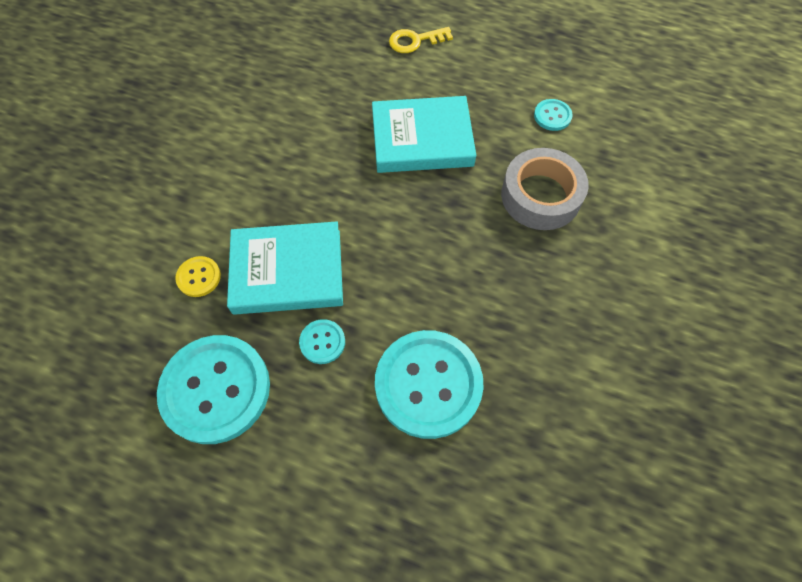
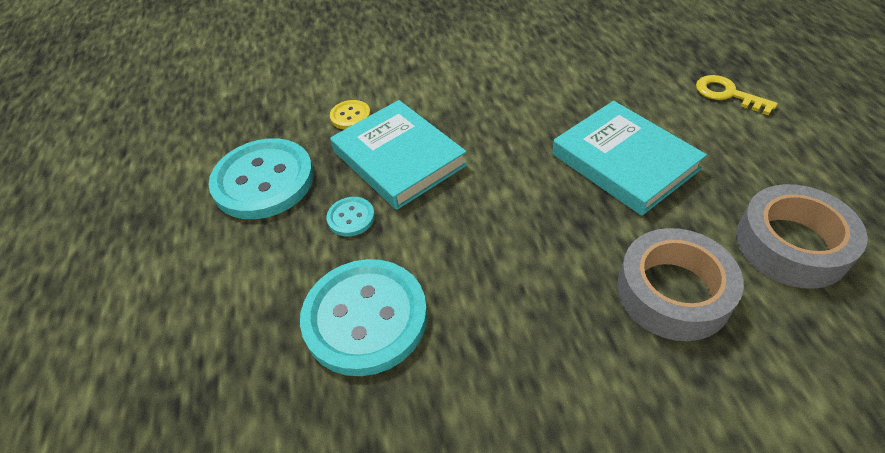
camera: 60 degrees right, 15 degrees down
turquoise button [534,99,573,131] -> grey tape [736,184,868,289]

